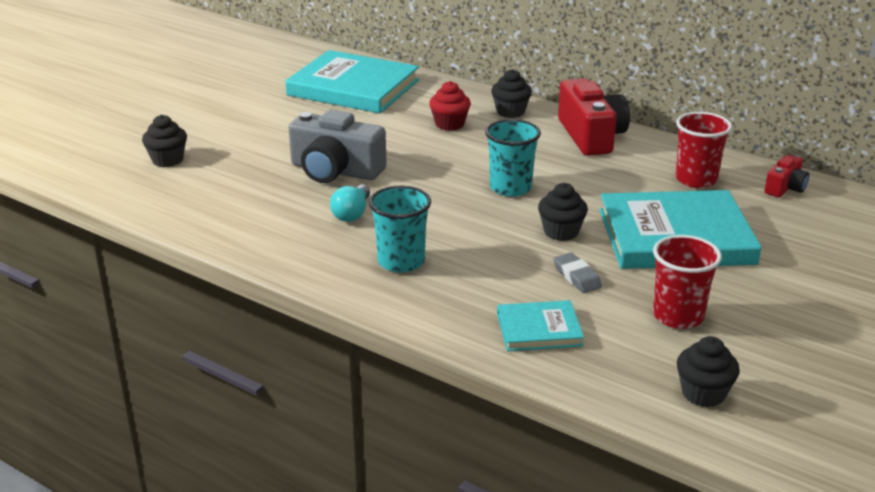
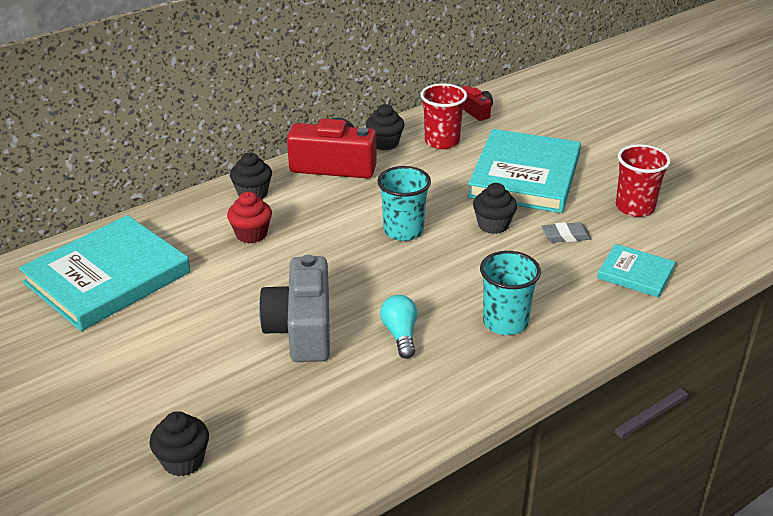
camera: 70 degrees left, 5 degrees up
grey camera [289,110,387,183] -> grey camera turned 135 degrees clockwise [259,255,330,362]
turquoise light bulb [330,184,370,222] -> turquoise light bulb turned 135 degrees counterclockwise [380,295,417,359]
turquoise book [497,300,584,351] -> turquoise book turned 75 degrees counterclockwise [597,244,676,298]
black cupcake [677,336,740,407] -> black cupcake moved to [366,104,405,150]

